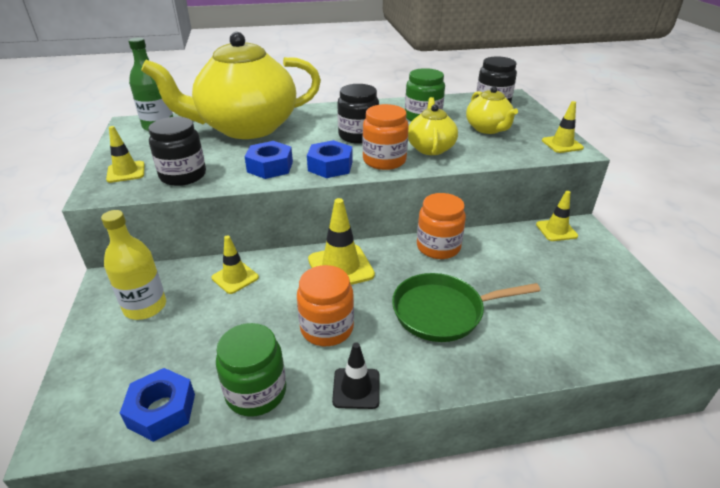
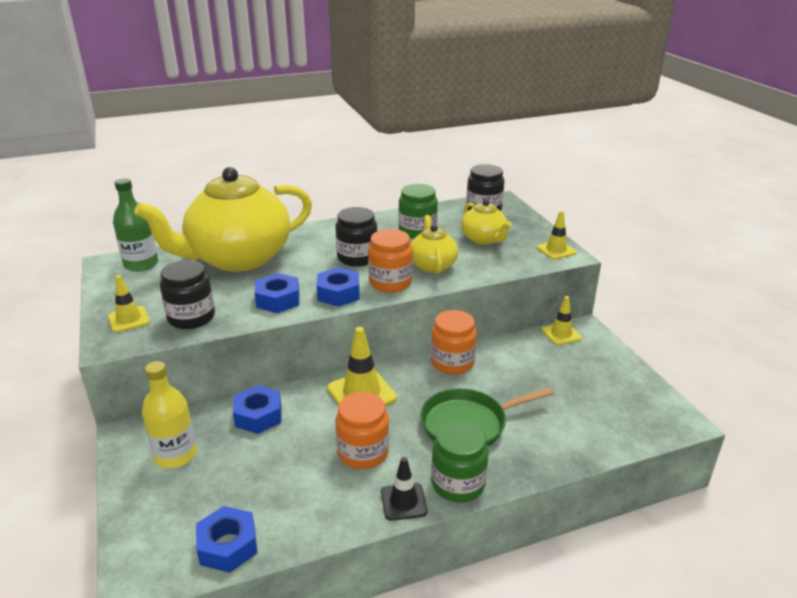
camera: 10 degrees left, 5 degrees down
yellow traffic cone [212,235,259,294] -> blue nut [233,385,281,434]
green jar [216,323,286,417] -> green jar moved to [431,420,489,502]

